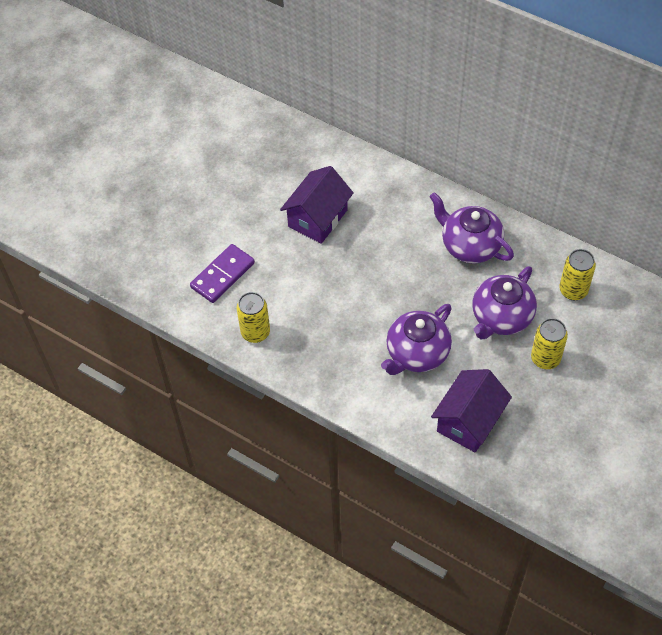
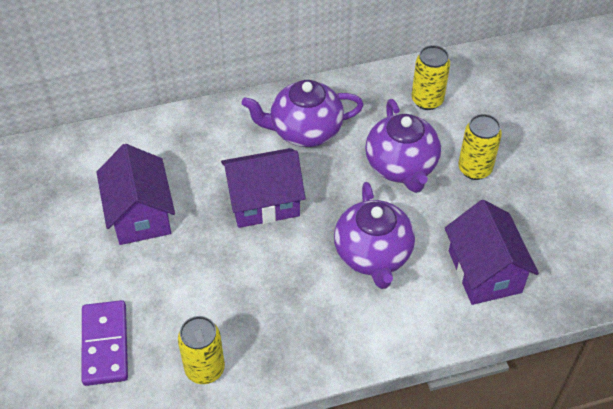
camera: 50 degrees left, 5 degrees down
none -> purple house [221,148,306,228]

